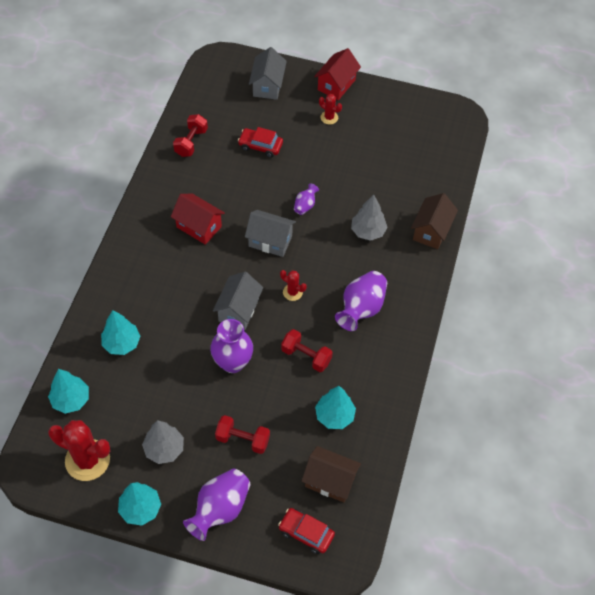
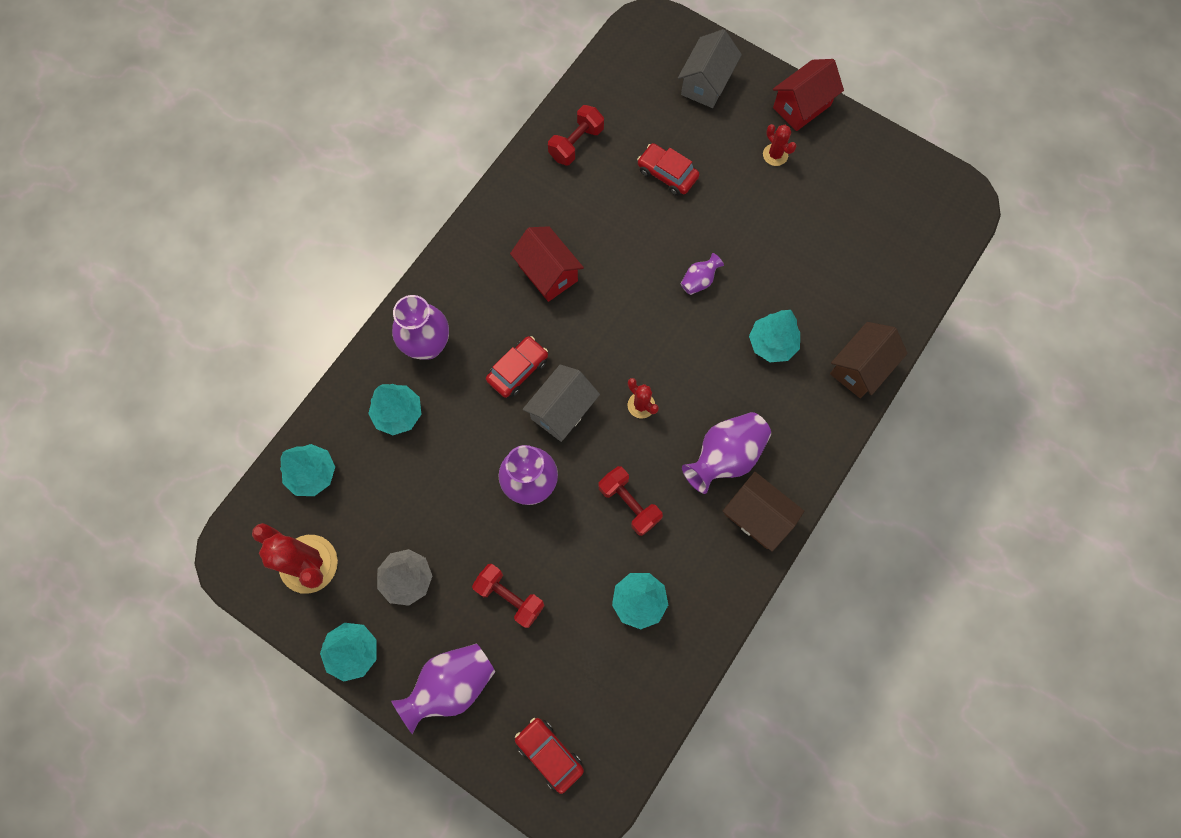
camera: 20 degrees right, 15 degrees up
grey house [245,210,296,257] -> none
brown house [302,446,361,503] -> brown house moved to [723,472,804,551]
grey tree [351,194,388,241] -> turquoise tree [749,310,800,362]
none -> purple vase [392,295,449,360]
none -> red car [486,336,548,398]

